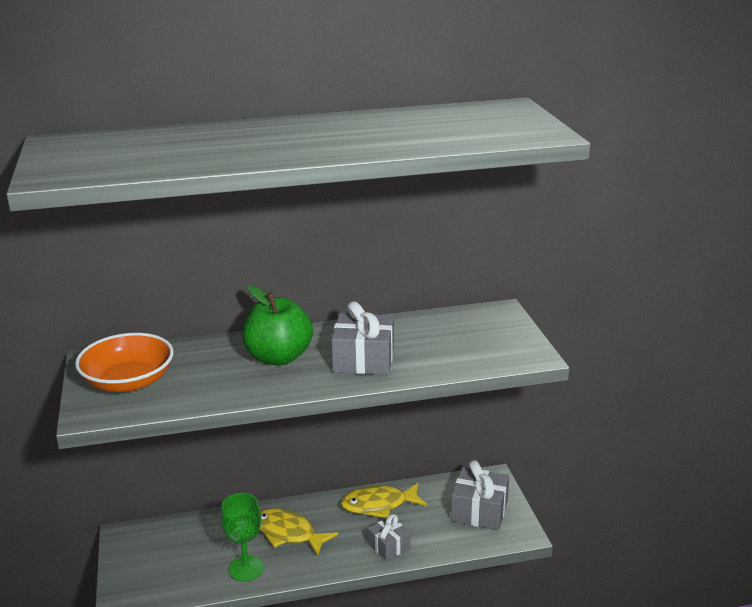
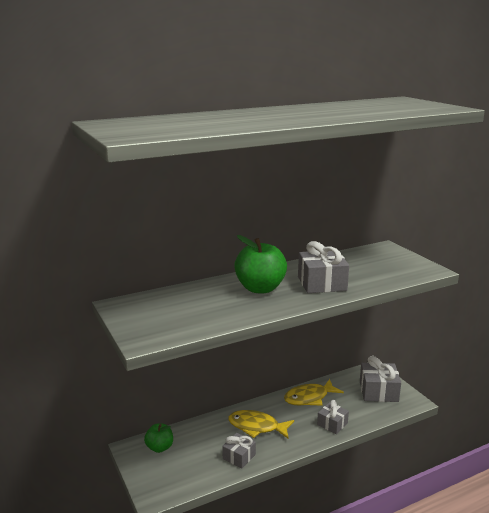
camera: 15 degrees left, 5 degrees down
orange bowl [75,333,173,392] -> none
green goblet [221,493,264,582] -> grey gift [222,433,256,468]
none -> green apple [144,423,173,453]

